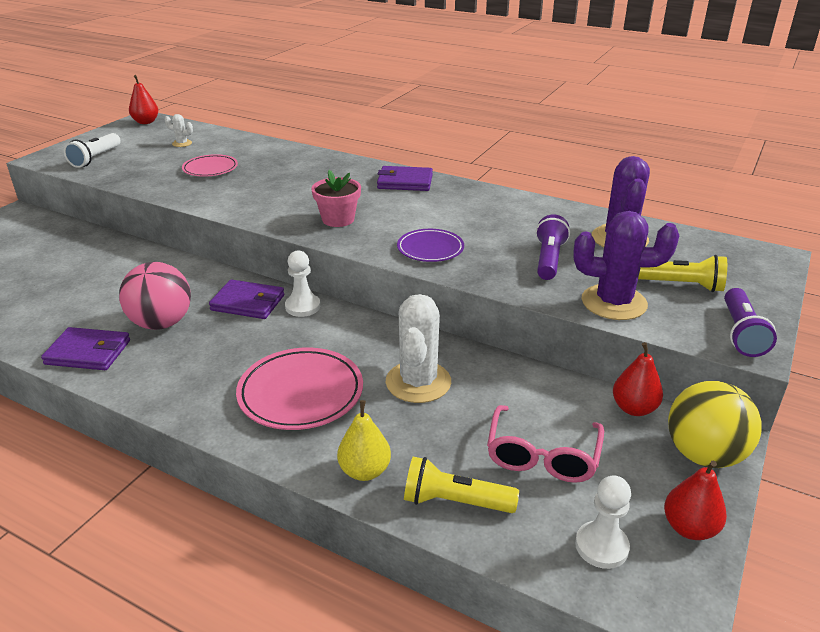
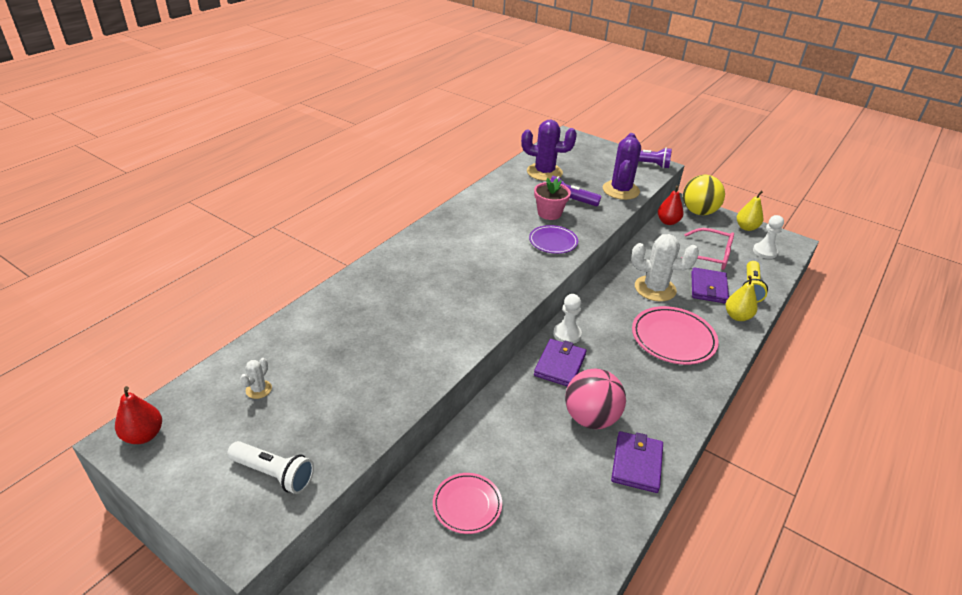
camera: 85 degrees left, 5 degrees up
pink plate [182,154,238,177] -> pink plate moved to [433,473,502,534]
pink flower pot [311,170,361,227] -> pink flower pot moved to [534,178,571,220]
purple wallet [377,166,433,191] -> purple wallet moved to [691,267,729,304]
yellow flashlight [638,255,727,292] -> none
red pear [664,461,727,540] -> yellow pear [737,191,763,231]

